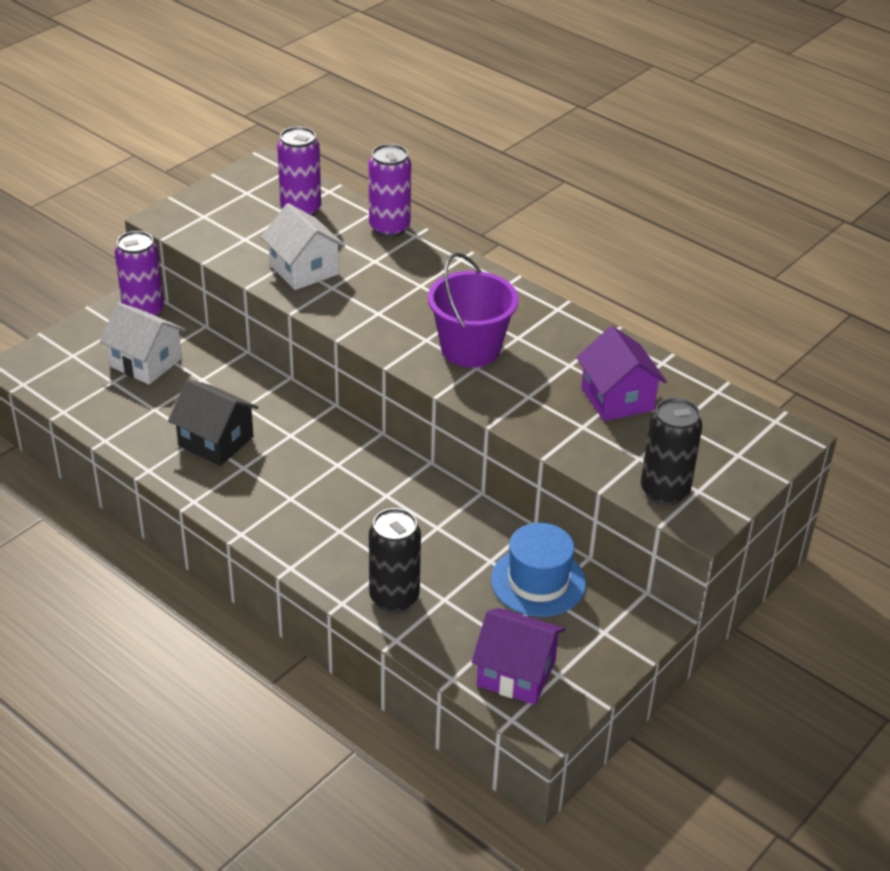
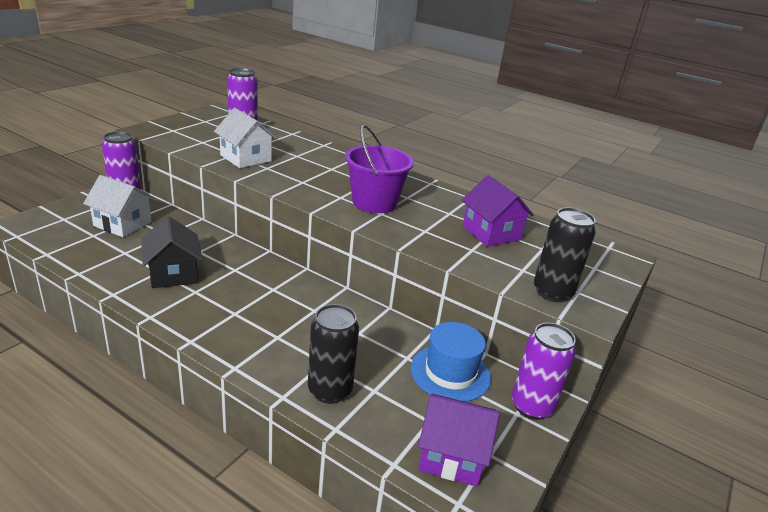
camera: 10 degrees left, 10 degrees down
black house [168,379,259,466] -> black house turned 45 degrees clockwise [141,216,202,288]
purple can [369,144,411,237] -> purple can moved to [512,323,576,420]

